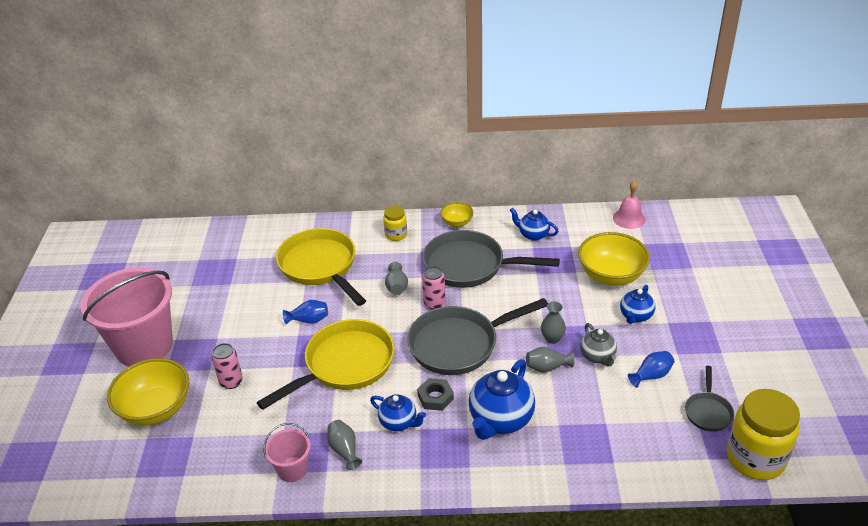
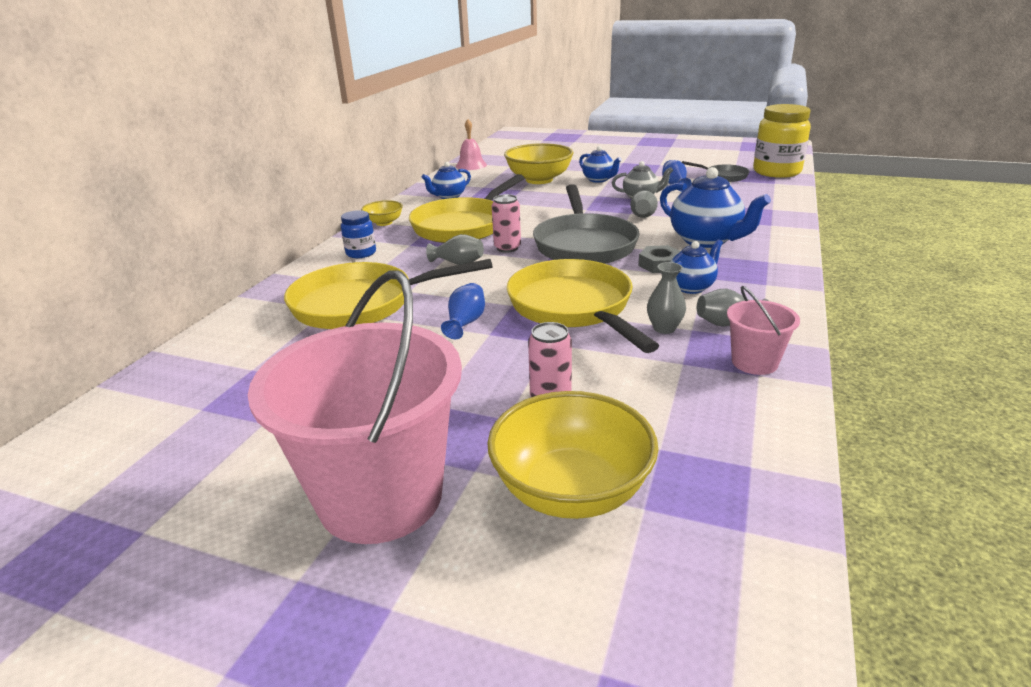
camera: 70 degrees left, 10 degrees down
yellow jar [383,205,407,241] -> blue jar [341,210,376,258]
grey pan [423,230,560,288] -> yellow pan [409,174,524,243]
grey vase [541,302,566,344] -> grey vase moved to [647,262,686,334]

